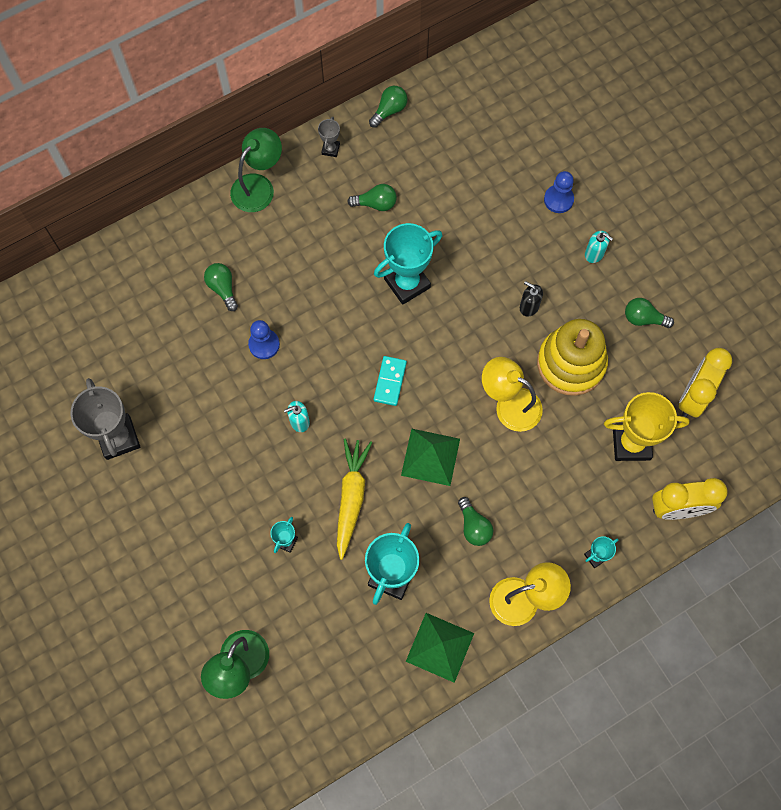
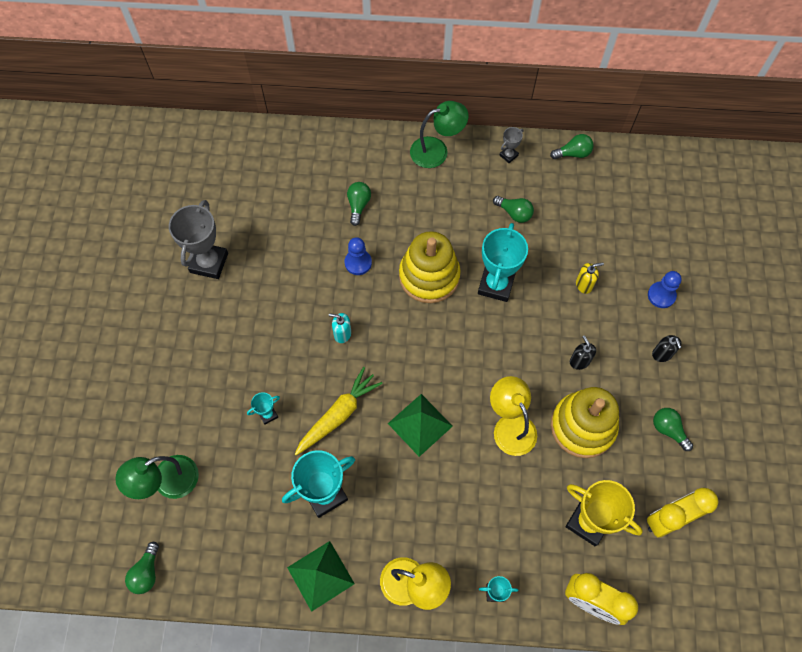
camera: 35 degrees right, 5 degrees down
turquoise trophy [374,223,442,305] -> turquoise trophy turned 75 degrees counterclockwise [478,223,528,302]
turquoise domino [374,356,407,406] -> none
green light bulb [458,497,493,546] -> green light bulb moved to [125,542,159,594]
turquoise soap dispenser [585,231,613,263] -> black soap dispenser [652,335,682,362]
none -> yellow stacking toy [399,231,461,303]
none -> yellow soap dispenser [576,262,604,294]

